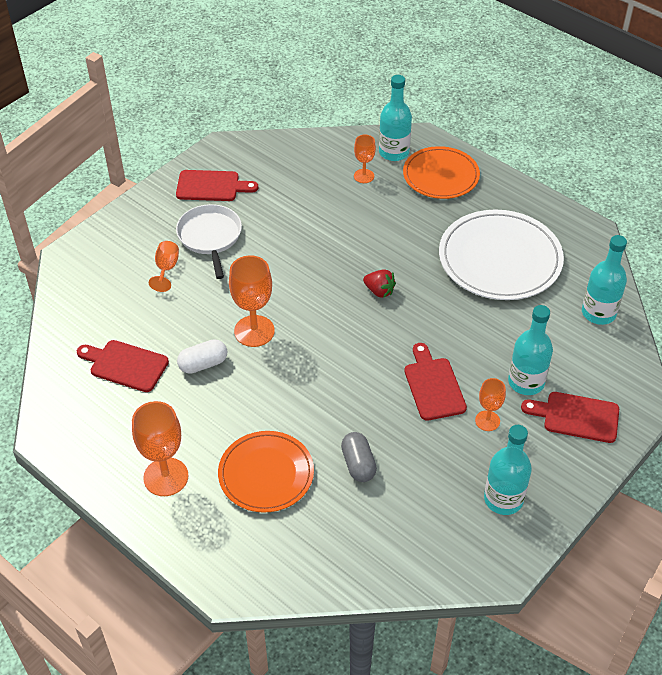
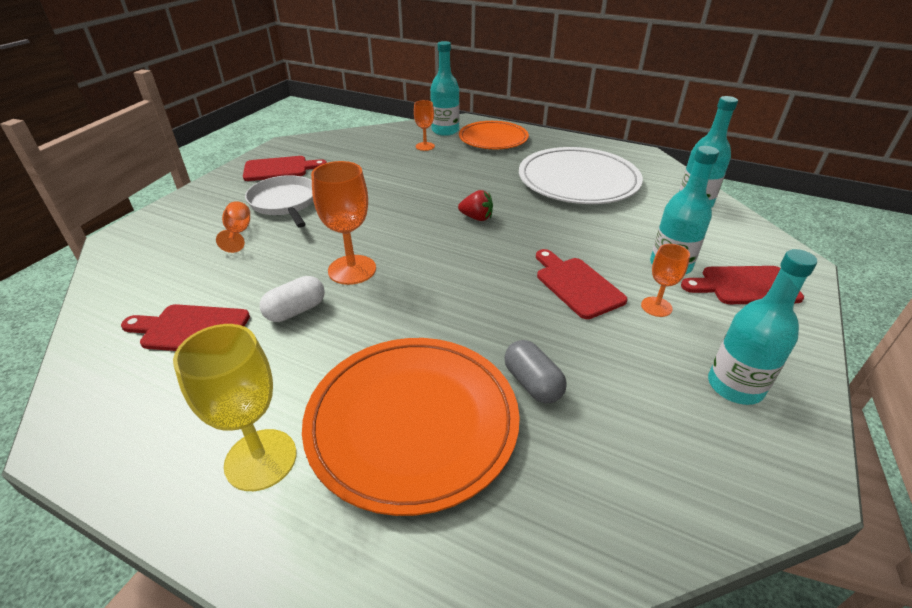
camera: 15 degrees left, 10 degrees down
orange goblet [132,401,188,496] -> yellow goblet [173,324,296,491]
orange plate [218,431,314,513] -> orange plate [302,338,520,516], size x1.51

